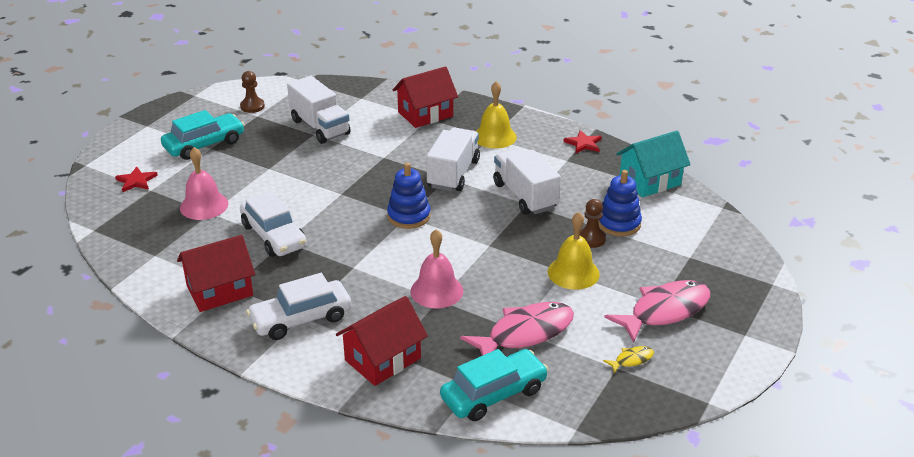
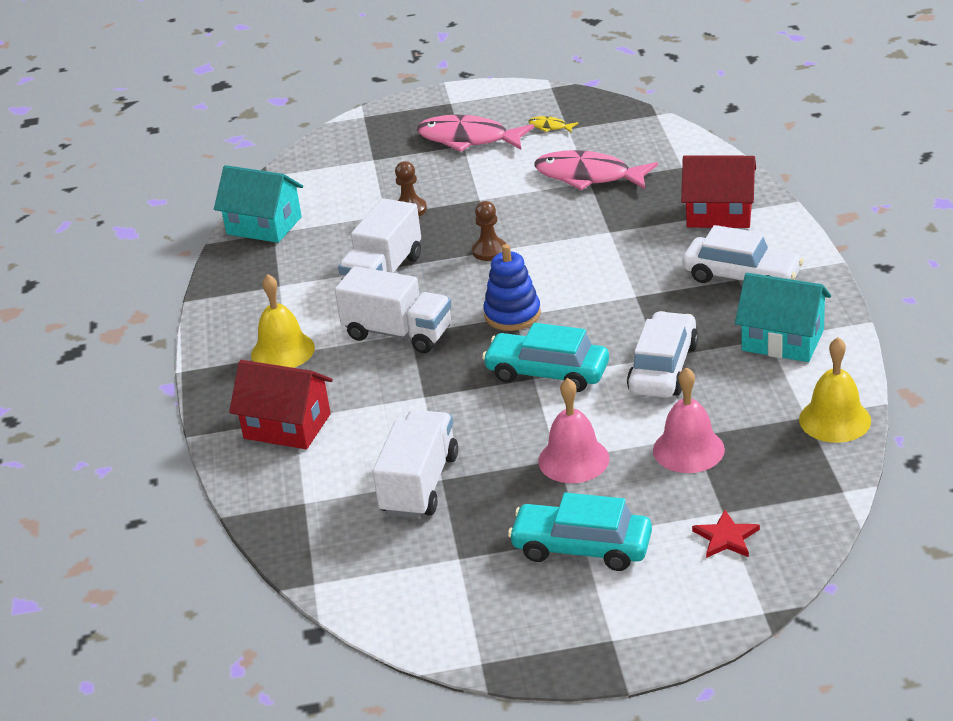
camera: 125 degrees left, 0 degrees up
red house [177,235,255,312] -> turquoise house [735,273,831,362]
brown pawn [240,71,265,113] -> brown pawn moved to [472,201,506,261]
pink bell [411,229,463,308] -> pink bell moved to [538,378,609,483]
white truck [426,128,480,191] -> white truck turned 135 degrees counterclockwise [335,266,451,353]
turquoise car [440,349,548,421] -> turquoise car moved to [482,323,609,392]
yellow bell [548,212,600,290] -> yellow bell moved to [799,337,871,443]
red star [563,130,602,154] -> none
blue stacking toy [598,170,642,236] -> none

